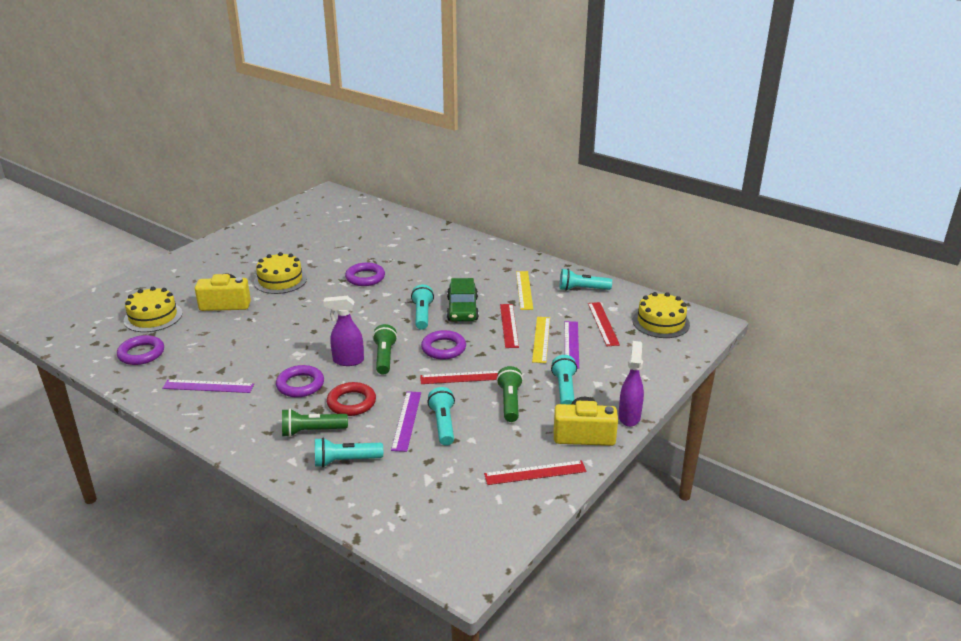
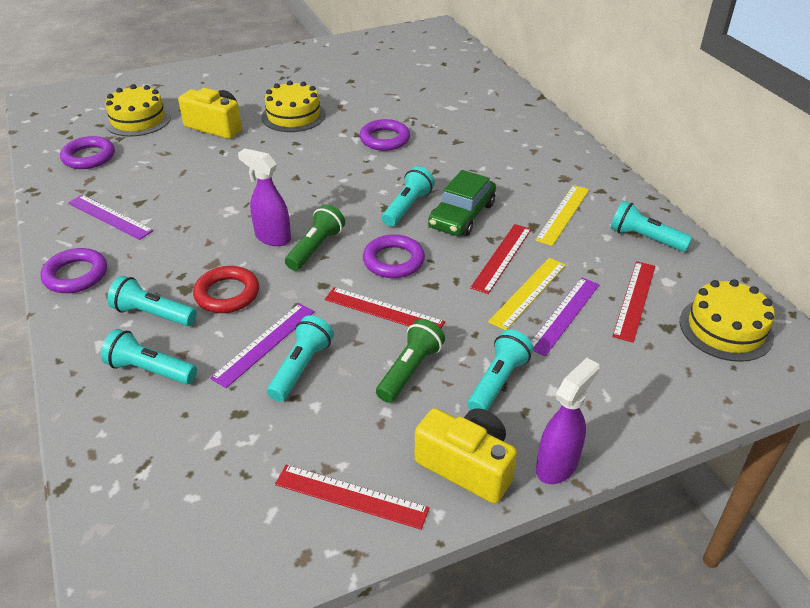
camera: 30 degrees right, 10 degrees up
purple ring [276,365,324,398] -> purple ring moved to [40,248,107,293]
green flashlight [282,409,348,437] -> turquoise flashlight [107,276,197,326]

